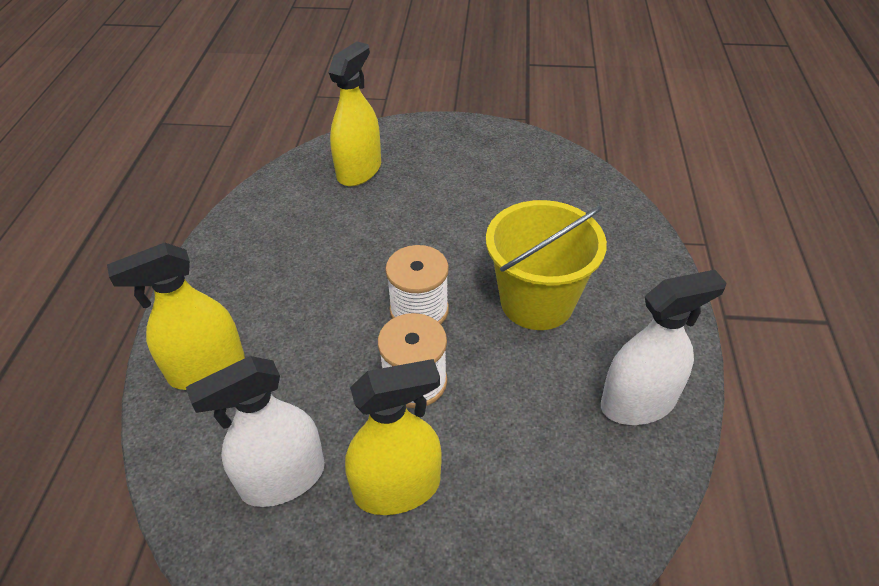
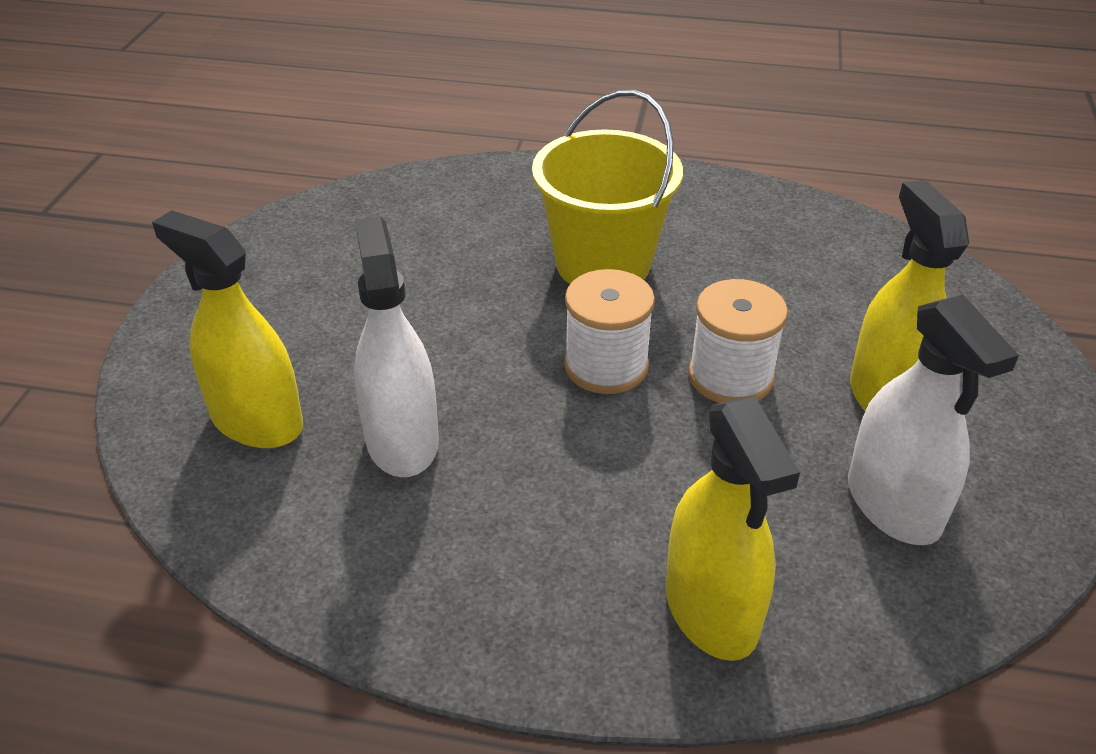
camera: 85 degrees left, 5 degrees down
white spray bottle [601,270,727,425] -> white spray bottle moved to [354,216,439,477]

